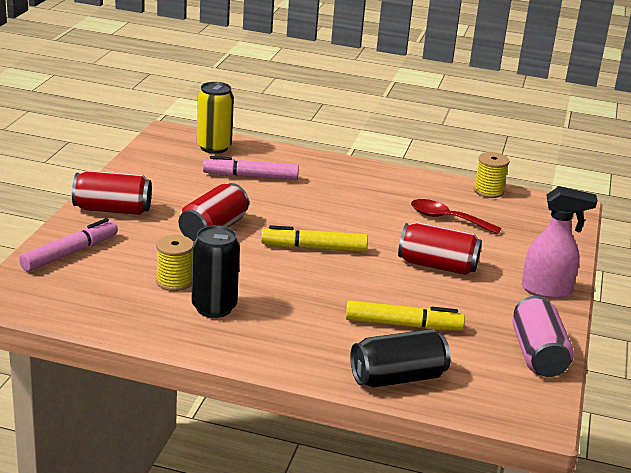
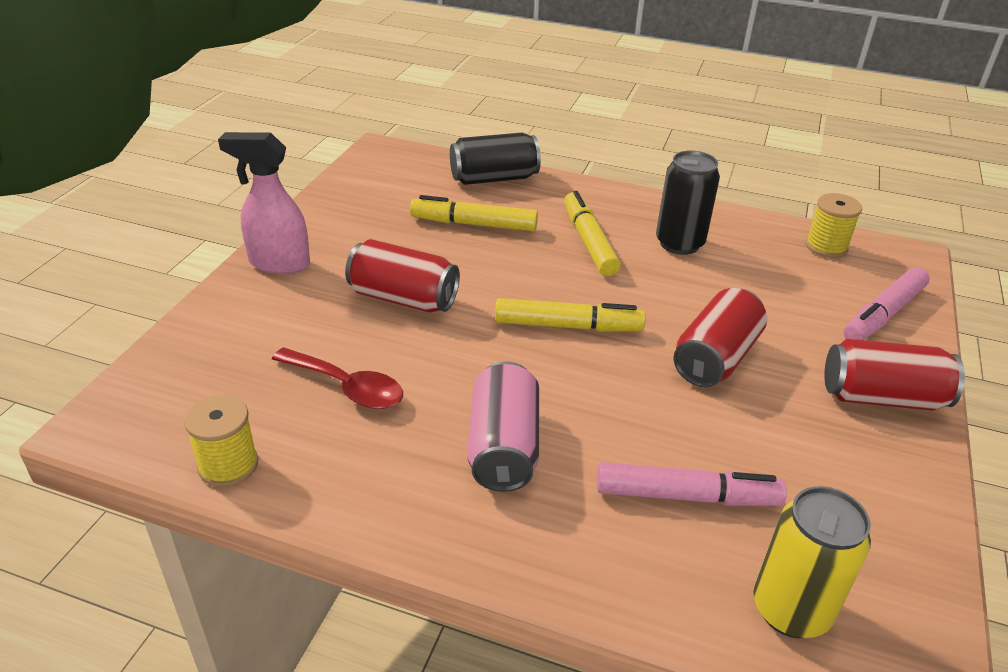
camera: 175 degrees left, 10 degrees up
yellow spool [156,235,193,291] -> yellow spool moved to [806,193,862,258]
pink can [512,296,574,377] -> pink can moved to [467,361,539,492]
none -> yellow marker [564,191,621,276]

